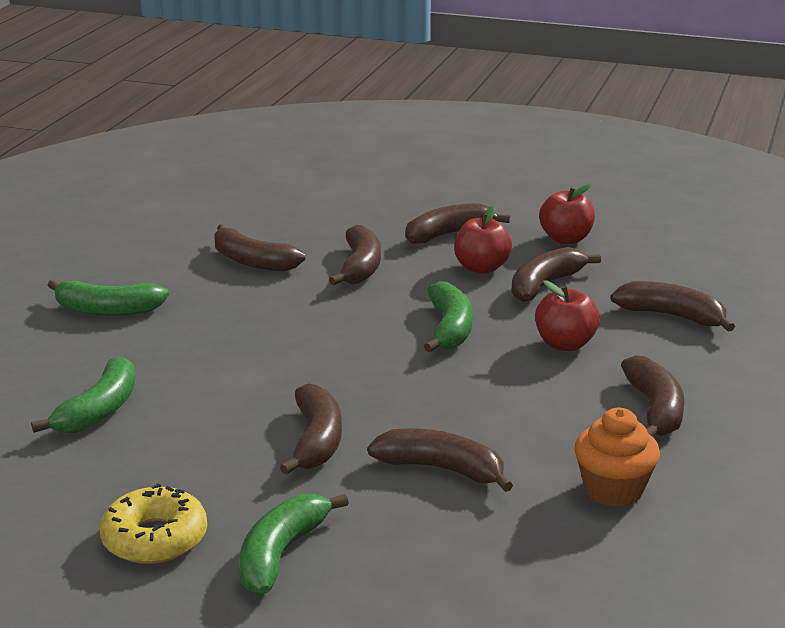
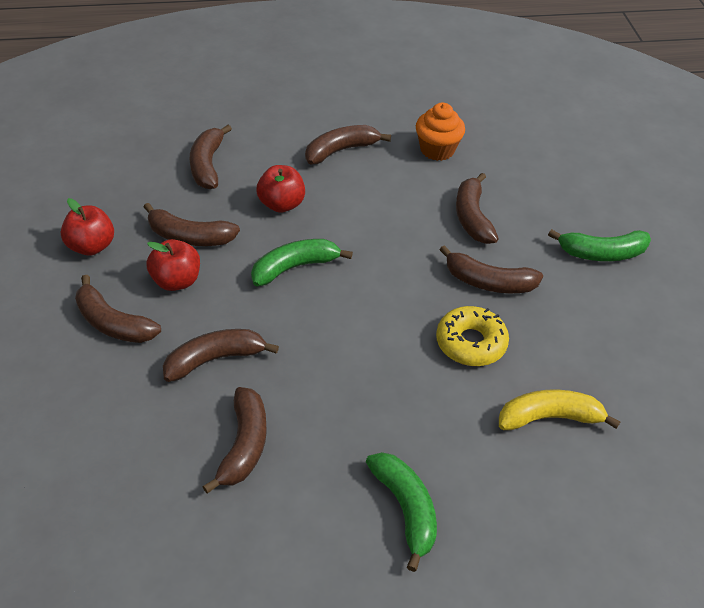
camera: 120 degrees left, 20 degrees up
green banana [31,356,135,433] -> yellow banana [499,389,620,430]
yellow donut [100,483,207,564] -> yellow donut moved to [436,306,509,366]
brown banana [280,383,342,475] -> brown banana turned 135 degrees counterclockwise [440,245,543,293]

